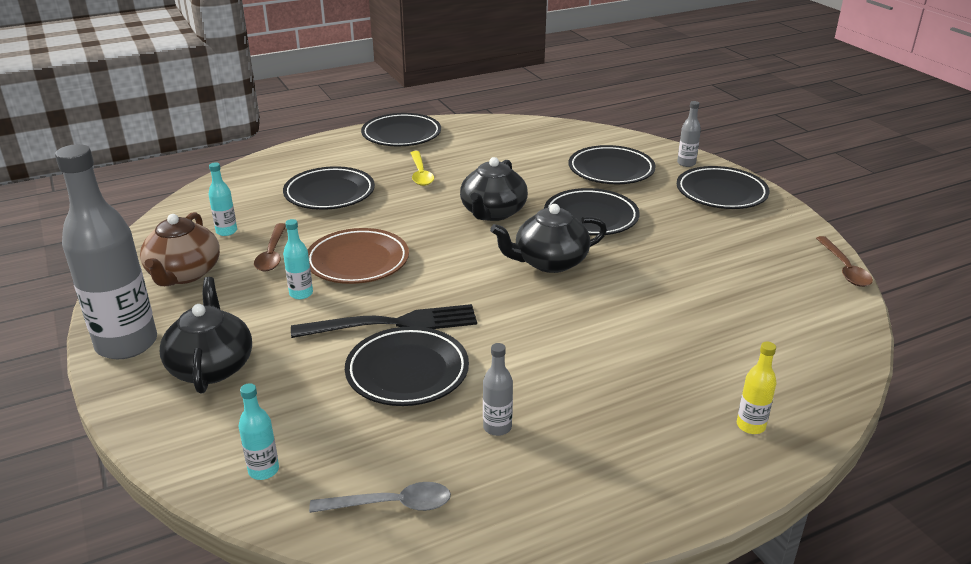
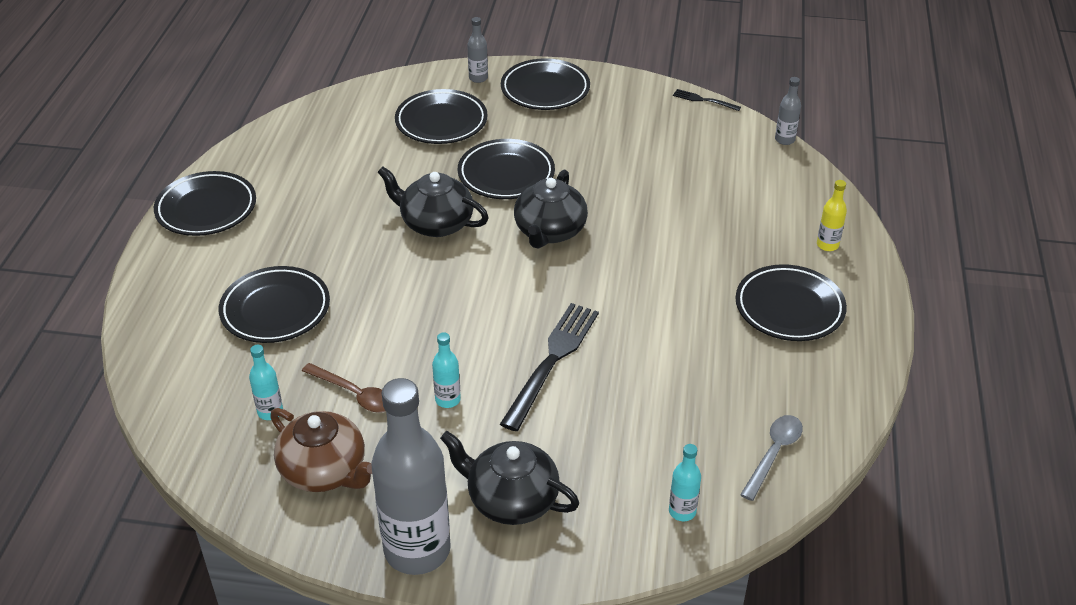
camera: 55 degrees left, 10 degrees up
brown plate [308,228,409,284] -> none
black plate [345,326,469,406] -> black plate moved to [735,264,847,341]
yellow spoon [411,151,434,186] -> none
black teapot [460,157,528,221] -> black teapot turned 150 degrees clockwise [377,166,489,237]
grey bottle [483,343,513,436] -> grey bottle moved to [775,77,801,145]
brown spoon [816,236,873,287] -> black fork [673,89,741,111]

